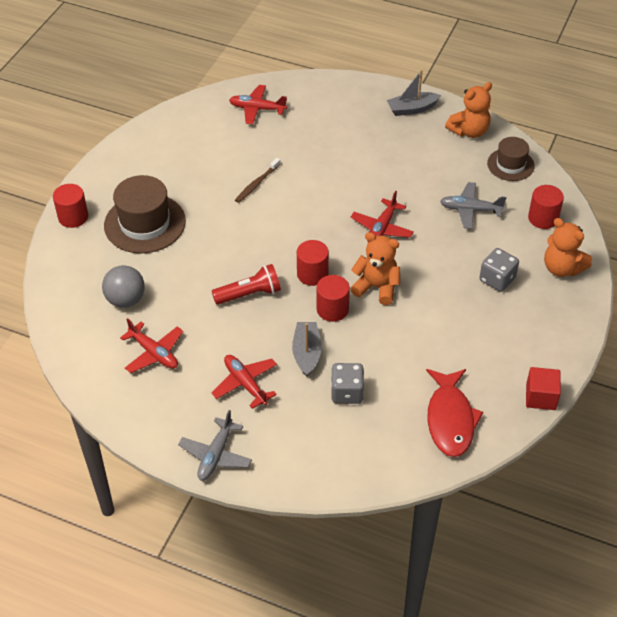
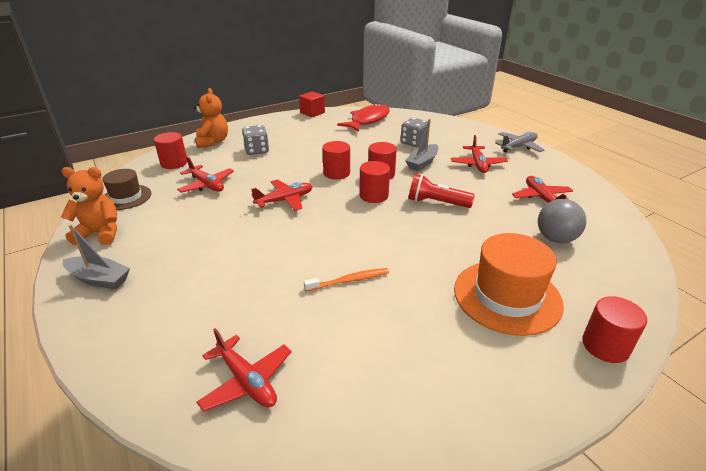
camera: 145 degrees left, 15 degrees down
brown hat [104,175,186,253] -> orange hat [454,233,564,336]
brown toothbrush [235,158,281,203] -> orange toothbrush [304,268,389,291]
orange teddy bear [350,232,400,305] -> red cylinder [322,141,350,180]
grey plane [440,182,507,229] -> red plane [177,157,234,193]

